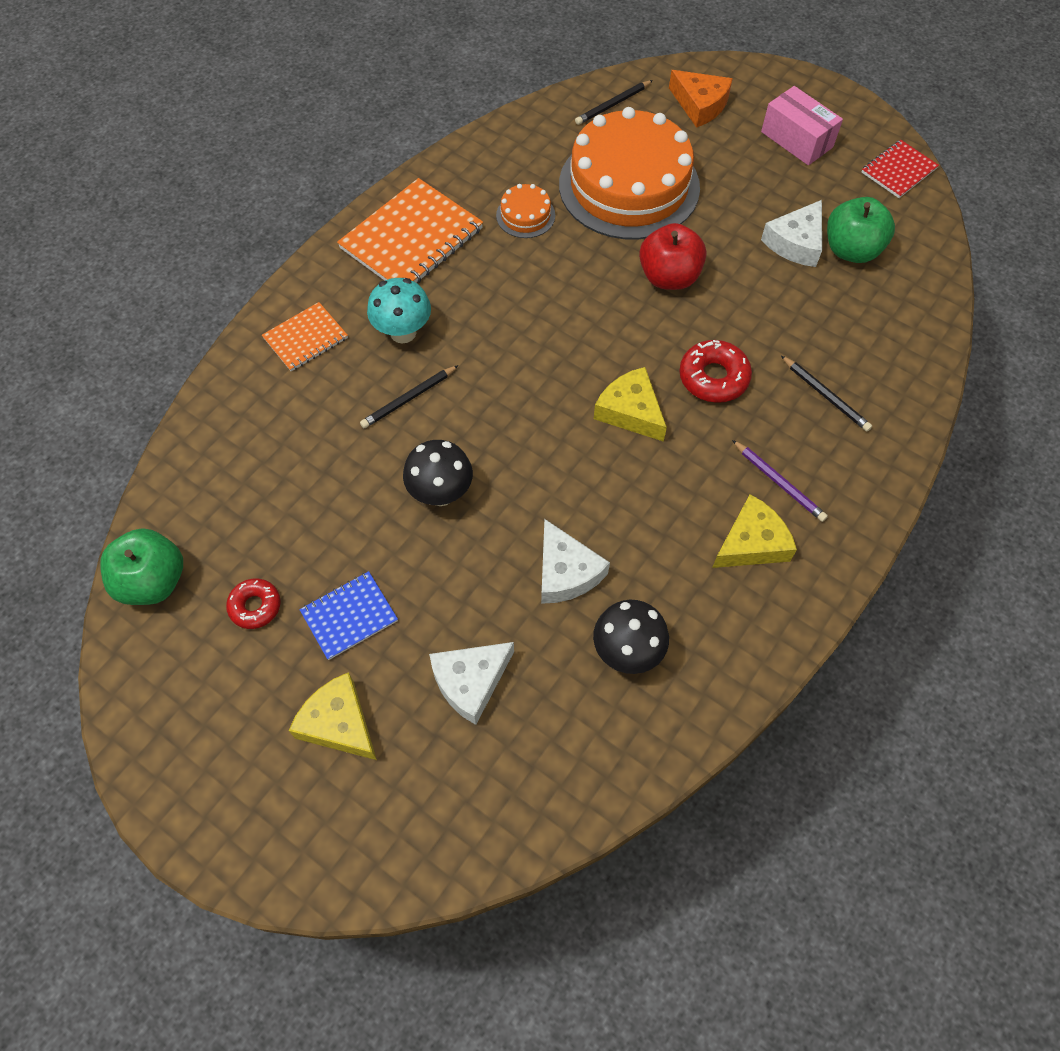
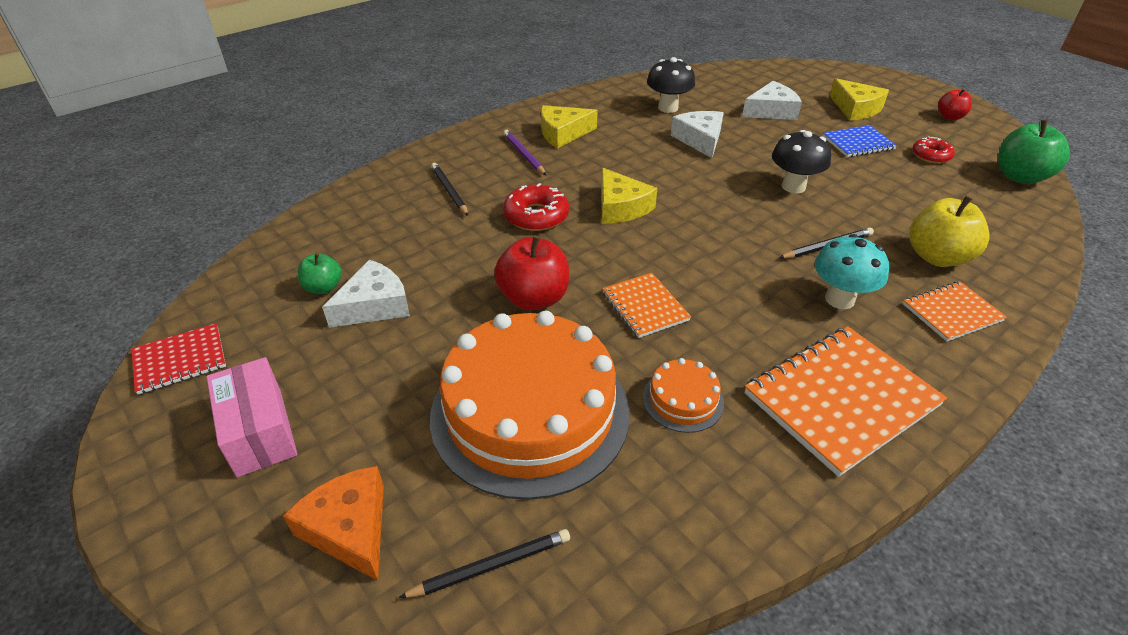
camera: 165 degrees left, 20 degrees down
green apple [827,197,895,263] -> green apple [298,253,342,294], size x0.58
none -> orange notebook [602,273,691,338]
none -> yellow apple [910,196,989,267]
none -> red apple [938,88,972,120]

